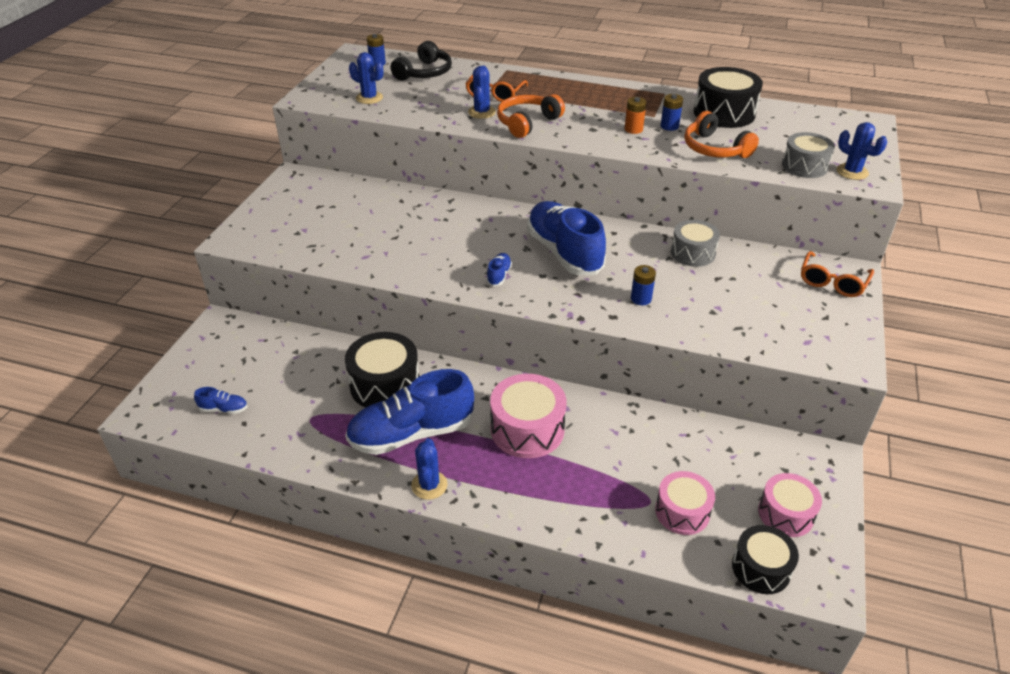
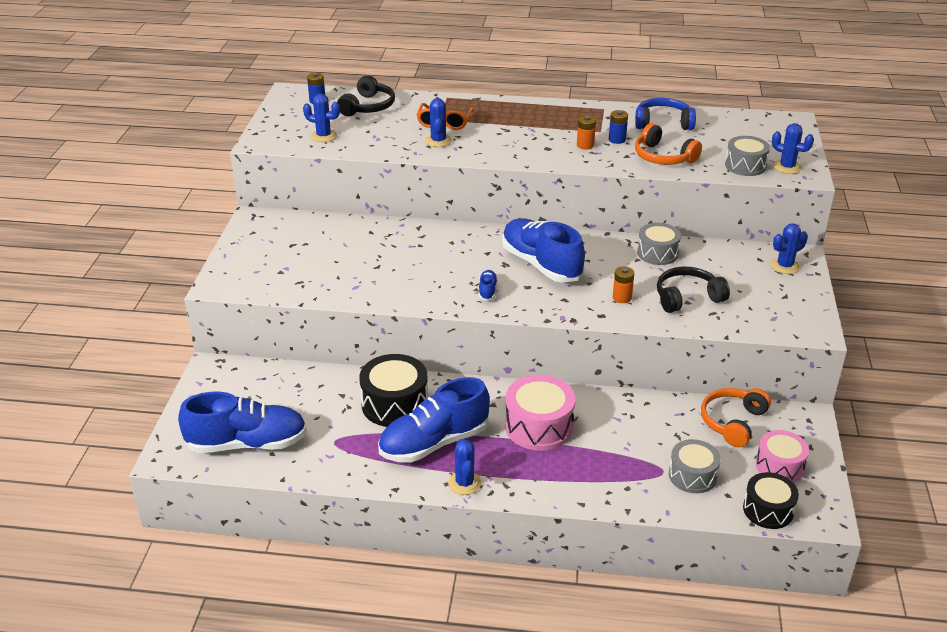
camera: 10 degrees left, 5 degrees down
blue shoe [194,387,247,414] -> blue shoe [178,392,307,453], size x2.47
orange headphones [497,94,565,138] -> orange headphones moved to [701,388,771,447]
blue battery [631,265,656,305] -> orange battery [613,266,634,303]
pink drum [655,471,715,535] -> grey drum [669,439,721,493]
black drum [694,67,763,128] -> blue headphones [635,98,696,130]
orange glasses [801,251,874,297] -> blue cactus [771,223,808,274]
none -> black headphones [657,267,730,313]

